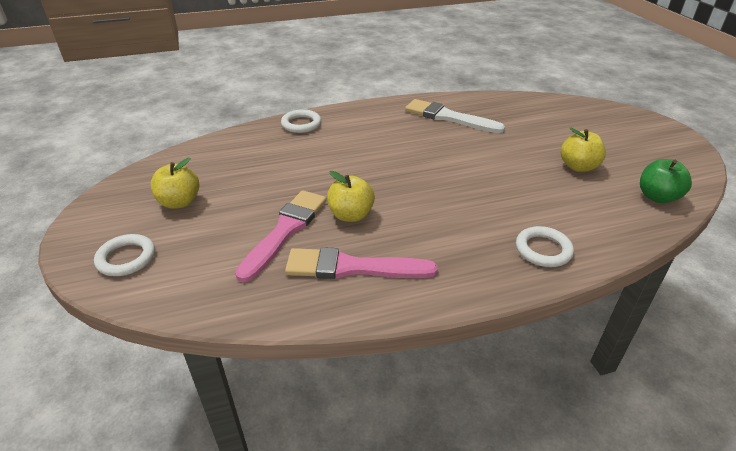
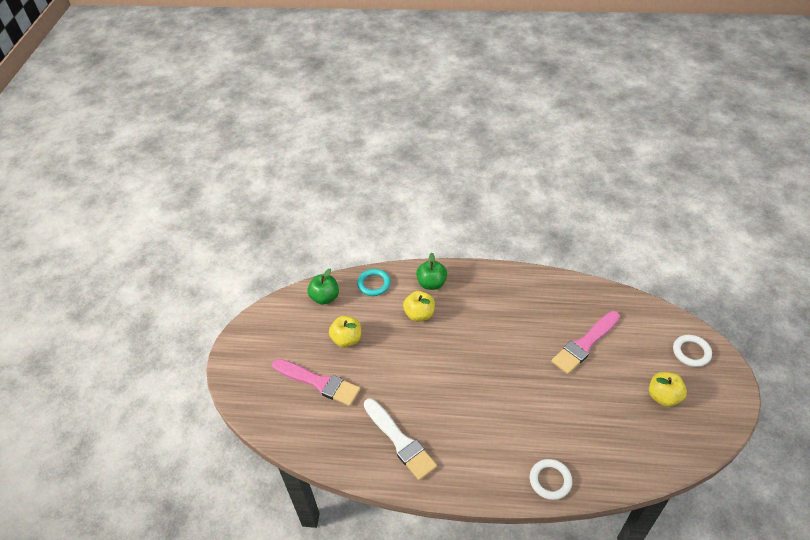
camera: 155 degrees left, 10 degrees up
pink brush [285,247,438,279] -> pink brush moved to [272,359,360,406]
yellow apple [327,171,375,222] -> yellow apple moved to [403,291,435,322]
white ring [516,226,574,267] -> green apple [416,253,447,290]
none -> turquoise ring [357,269,391,296]

